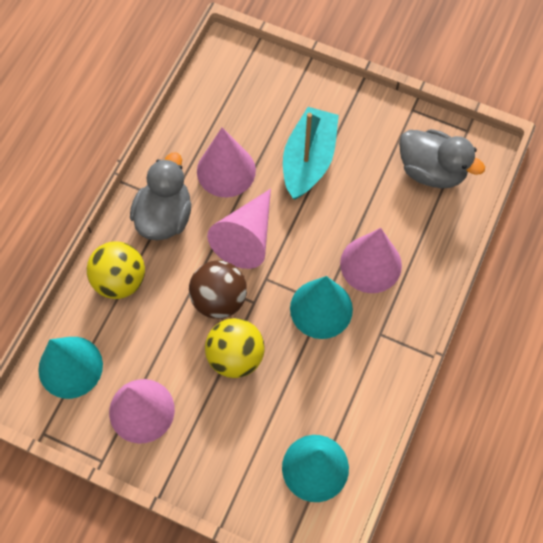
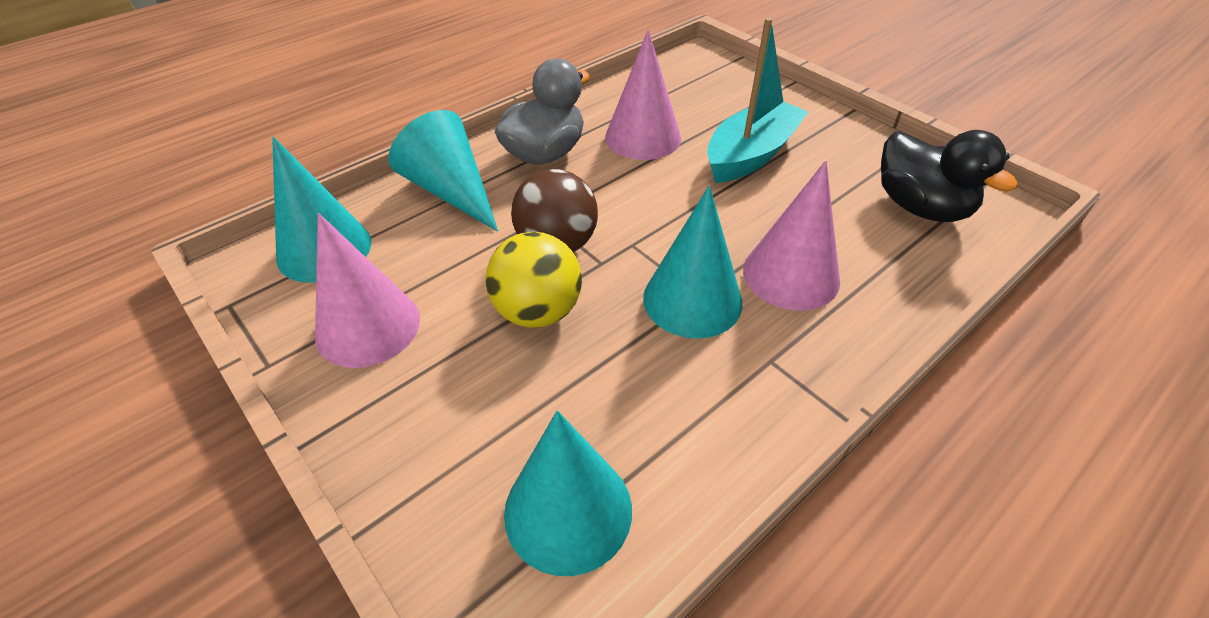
camera: 25 degrees right, 20 degrees down
yellow ball [87,242,145,299] -> turquoise cone [388,110,498,232]
pink cone [207,189,271,269] -> none
grey duck [399,129,485,189] -> black duck [881,130,1018,222]

